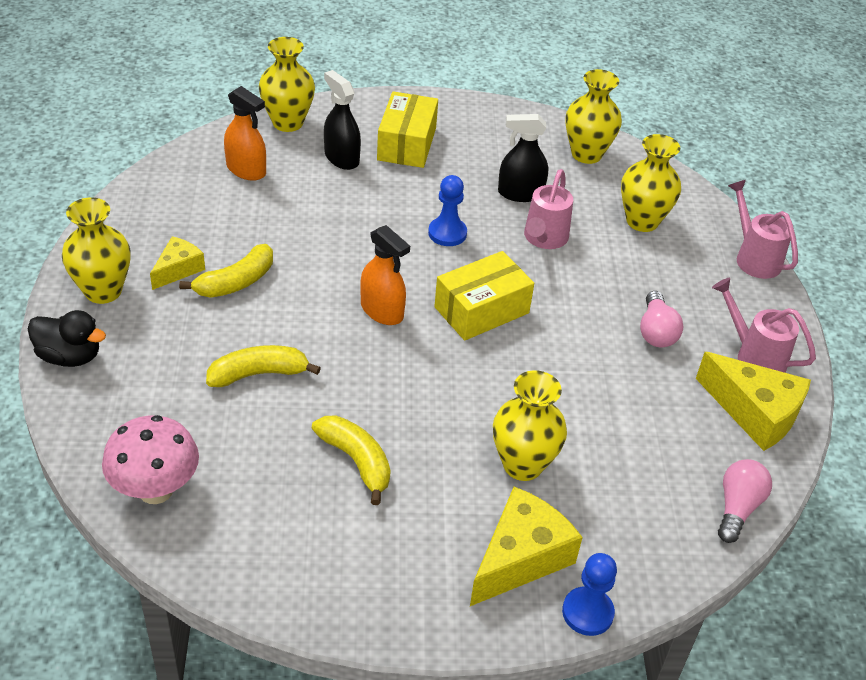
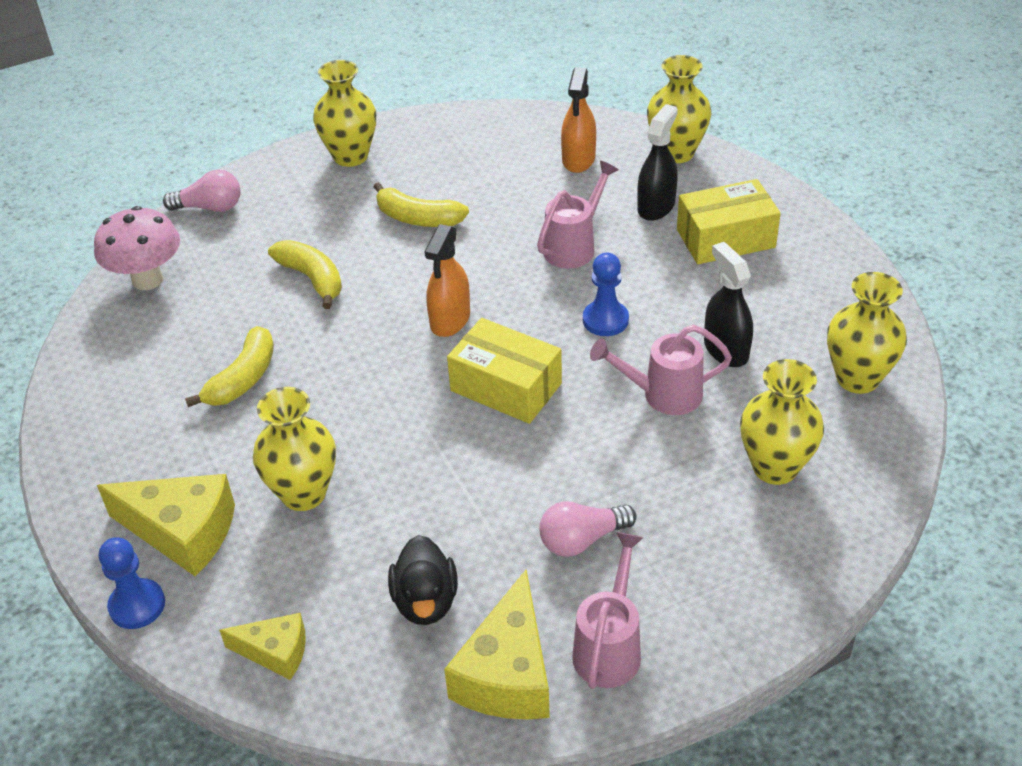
camera: 70 degrees right, 0 degrees up
black duck [28,310,106,367] -> black duck moved to [388,535,458,625]
yellow cheese [150,236,205,290] -> yellow cheese moved to [219,613,306,680]
pink light bulb [718,459,772,543] -> pink light bulb moved to [163,169,240,212]
pink watering can [728,180,798,279] -> pink watering can moved to [537,161,618,269]

